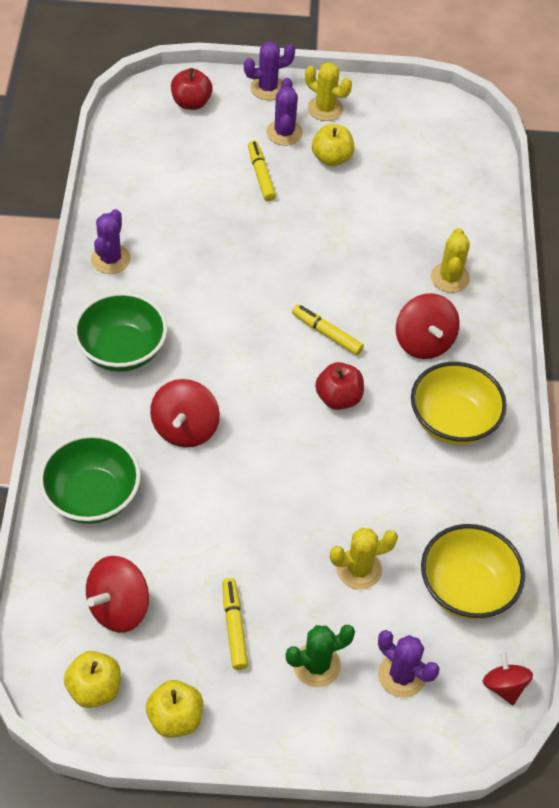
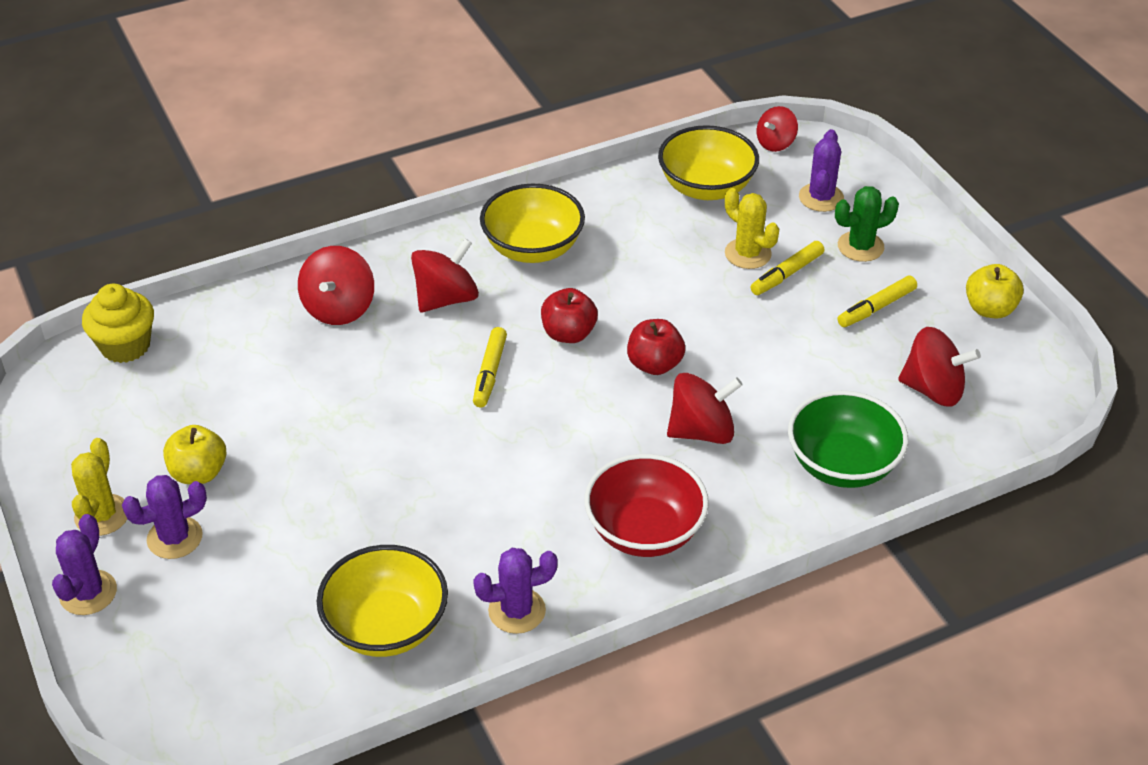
camera: 115 degrees left, 10 degrees down
yellow apple [64,651,121,708] -> none
green bowl [73,292,167,372] -> red bowl [584,454,709,557]
red apple [171,68,213,110] -> red apple moved to [627,319,685,375]
purple cactus [244,42,295,100] -> purple cactus turned 60 degrees clockwise [52,514,117,615]
yellow marker [248,141,276,201] -> yellow marker moved to [751,241,825,295]
green cactus [286,625,355,687] -> green cactus turned 60 degrees counterclockwise [835,186,899,262]
yellow cactus [431,228,470,293] -> red spinning top [298,246,374,325]
none -> yellow cupcake [82,284,154,363]
none -> yellow bowl [317,545,448,657]

